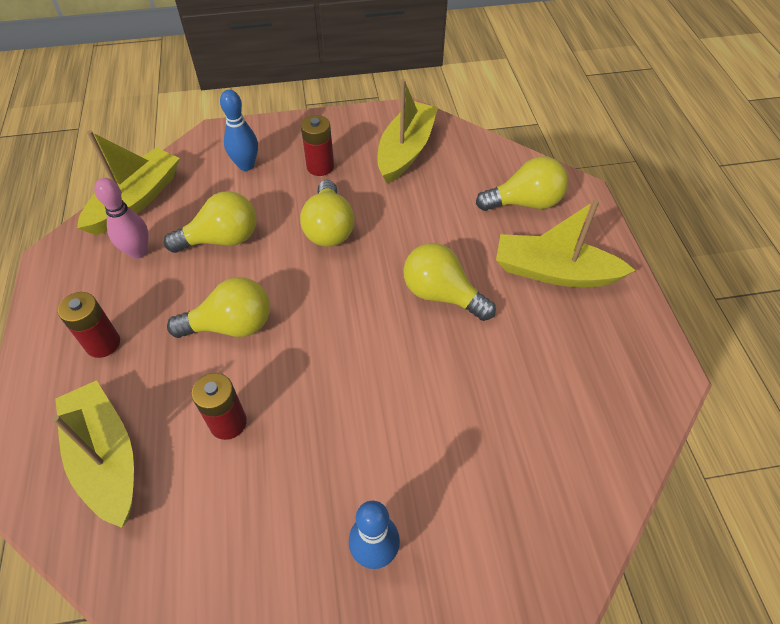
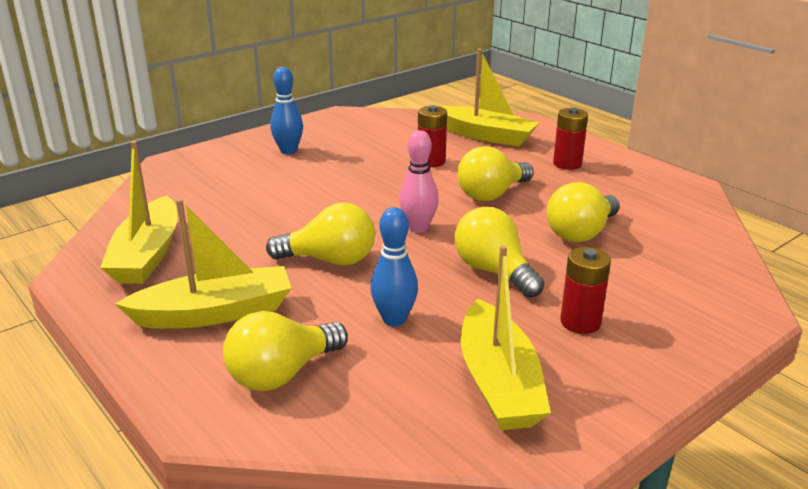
camera: 150 degrees right, 25 degrees down
yellow boat [77,130,180,235] -> yellow boat moved to [100,141,178,284]
pink bowling pin [94,178,149,259] -> pink bowling pin moved to [399,130,439,233]
blue bowling pin [220,90,258,171] -> blue bowling pin moved to [370,207,418,326]

